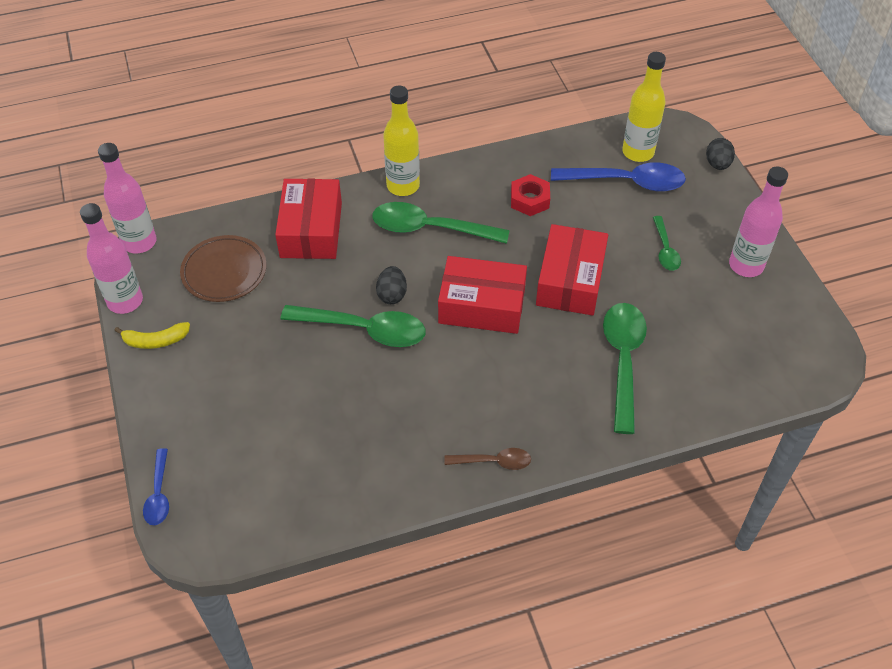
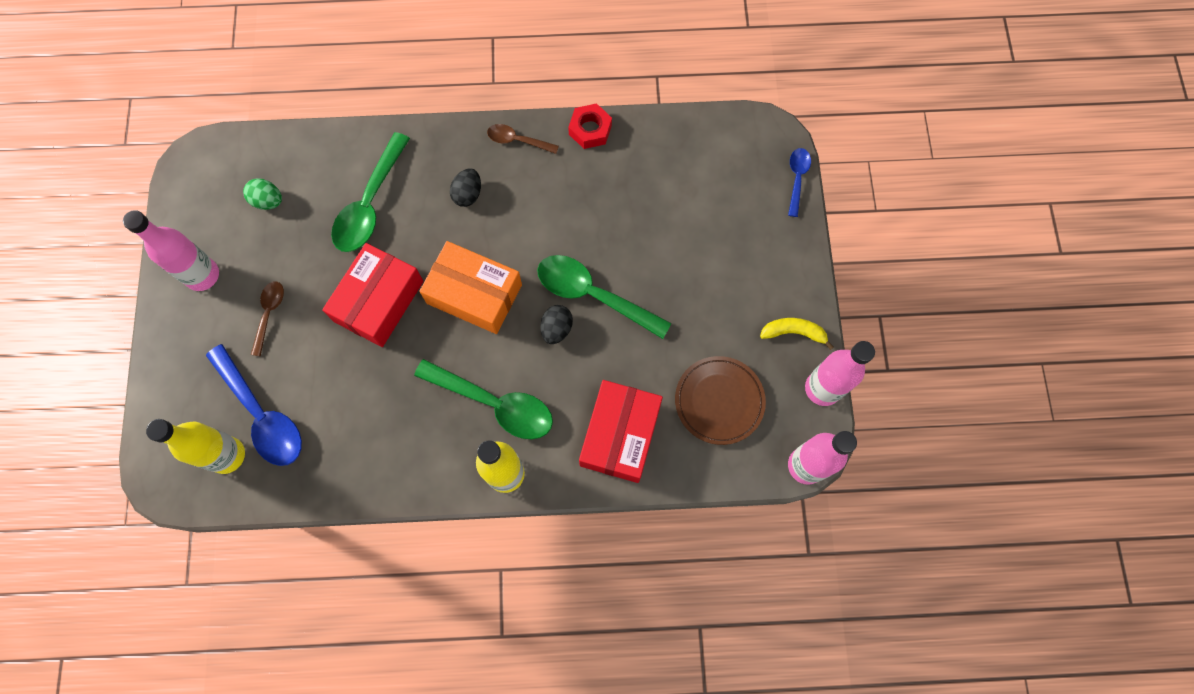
camera: 165 degrees left, 20 degrees up
red box [438,256,527,334] -> orange box [419,241,522,334]
red nut [511,174,550,216] -> red nut moved to [568,103,612,149]
blue spoon [551,162,686,192] -> blue spoon turned 150 degrees counterclockwise [206,344,302,466]
green spoon [653,216,681,271] -> brown spoon [251,281,284,357]
black egg [706,138,735,170] -> black egg moved to [450,168,481,207]
none -> green egg [243,178,282,210]

